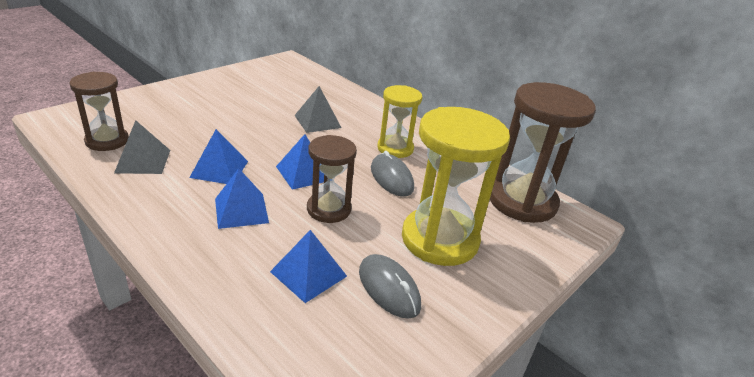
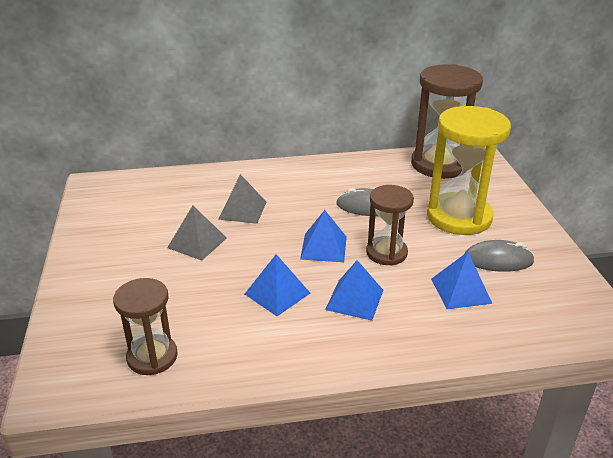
camera: 50 degrees left, 0 degrees up
grey pyramid [114,120,170,174] -> grey pyramid moved to [167,206,227,261]
yellow hourglass [377,85,422,158] -> none

